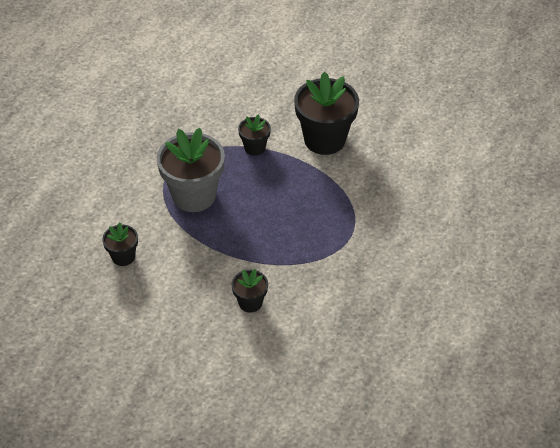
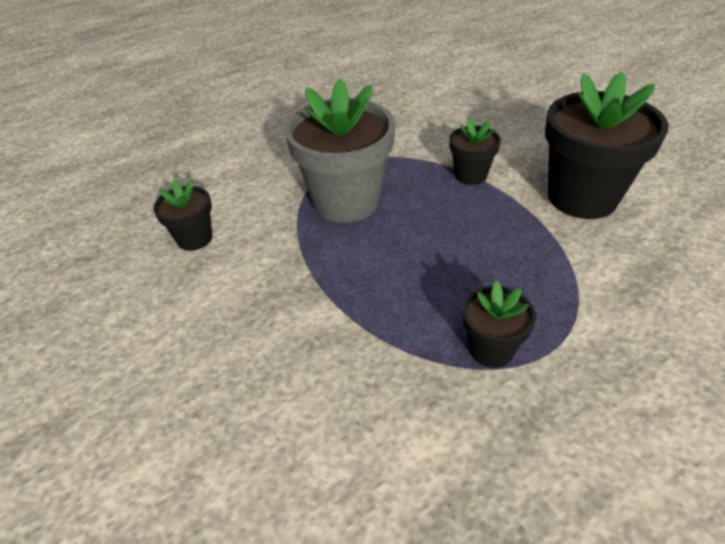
camera: 35 degrees right, 5 degrees down
black flower pot [232,269,268,313] -> black flower pot moved to [463,281,536,368]

